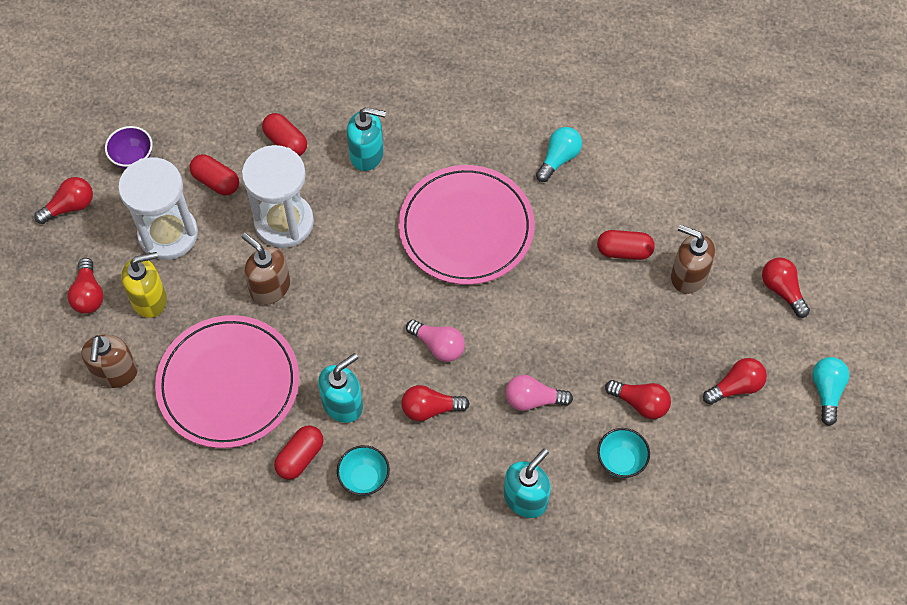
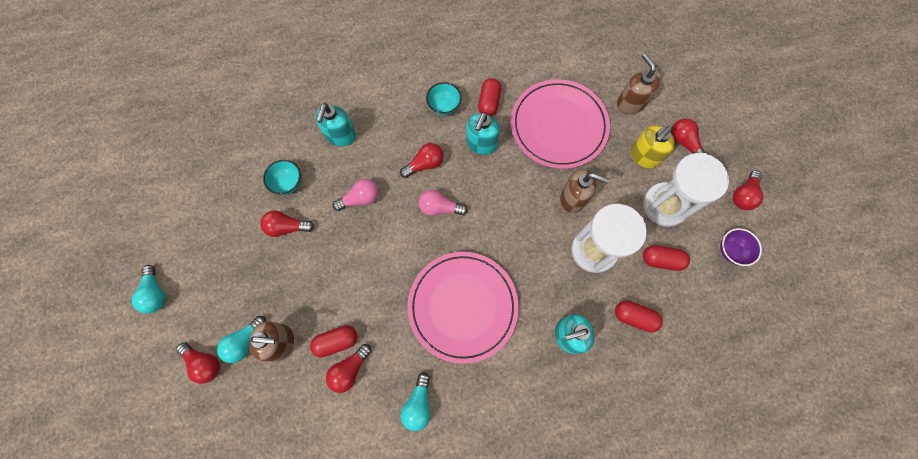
camera: 155 degrees right, 10 degrees up
red light bulb [703,358,767,405] -> red light bulb moved to [326,344,371,393]
none -> turquoise light bulb [217,316,266,363]

